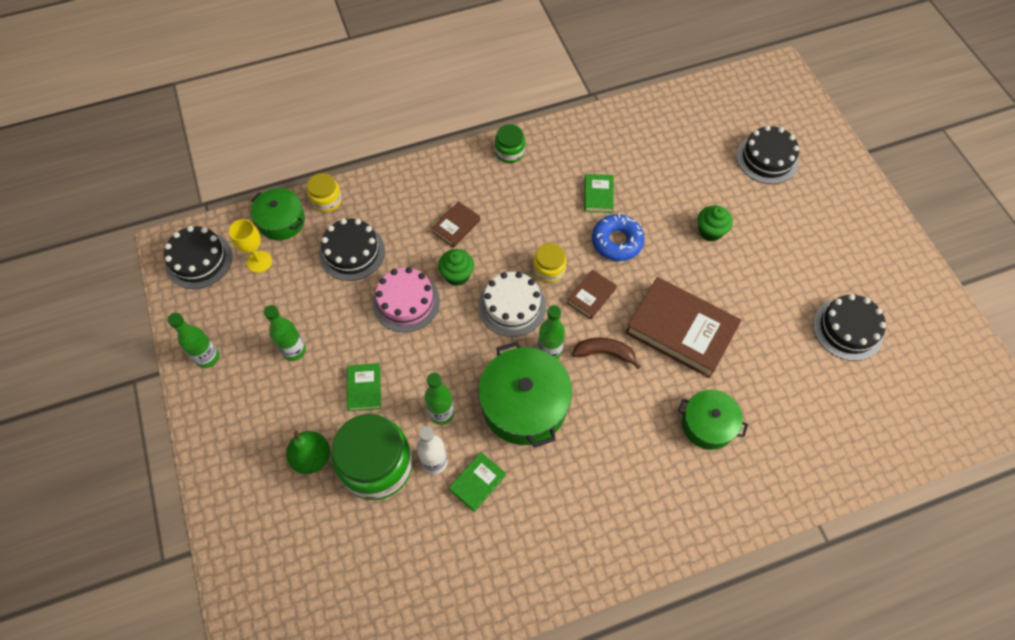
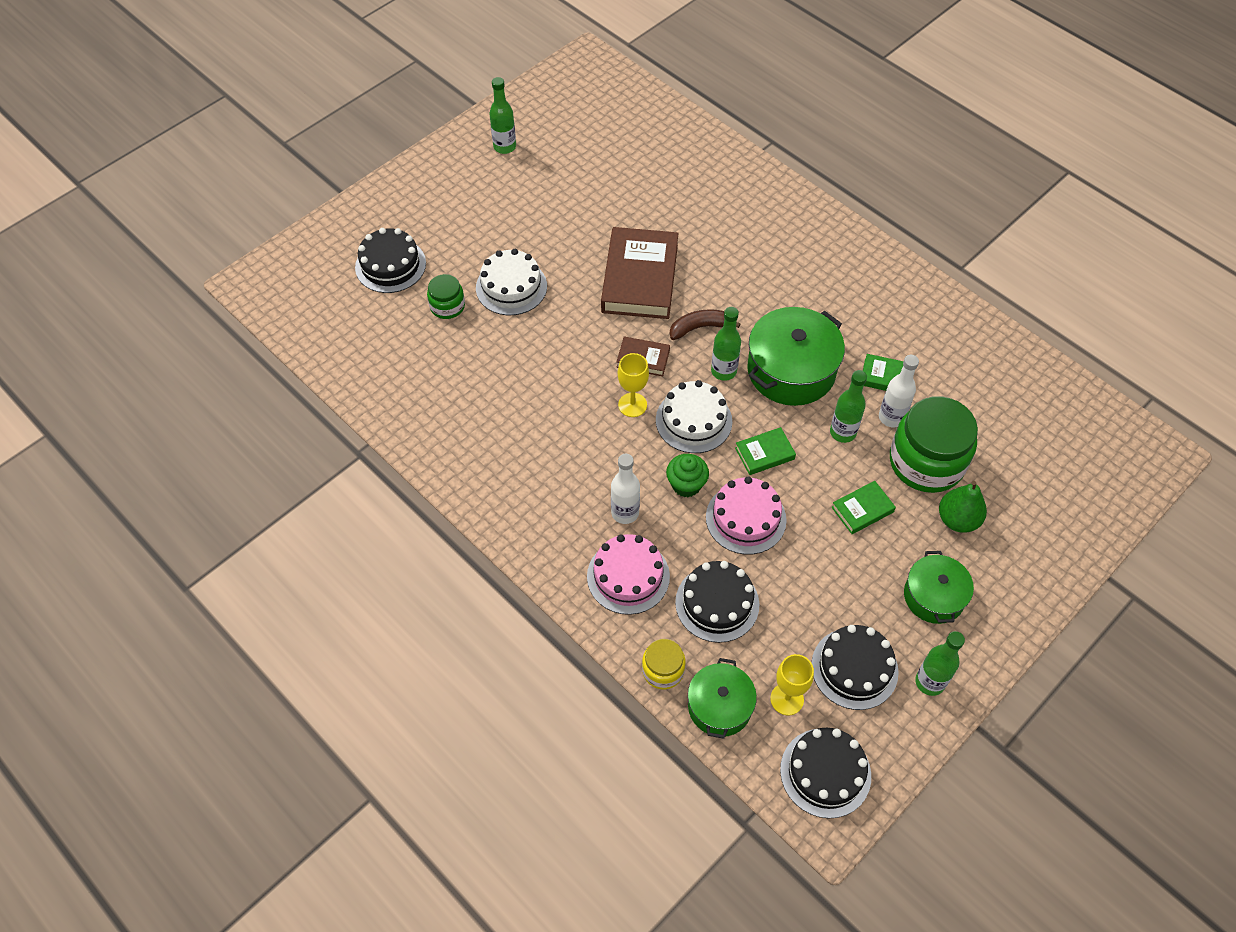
camera: 115 degrees left, 5 degrees down
green bottle [264,305,306,361] -> green bottle moved to [489,77,516,154]
brown book [432,201,480,248] -> white bottle [611,454,640,524]
green jar [495,124,525,163] -> green jar moved to [427,274,465,319]
yellow jar [533,243,567,283] -> yellow goblet [618,353,649,417]
brown banana [572,338,641,369] -> brown banana turned 90 degrees clockwise [670,309,740,340]
green book [584,174,614,213] -> green book moved to [735,427,796,475]
blue donut [592,214,645,261] -> none
green pot [678,390,748,450] -> green pot moved to [904,551,974,624]
green cupcake [698,205,733,242] -> white cake [476,249,547,315]
black cake [813,294,886,361] -> black cake moved to [811,625,899,710]
none -> pink cake [587,534,670,615]

